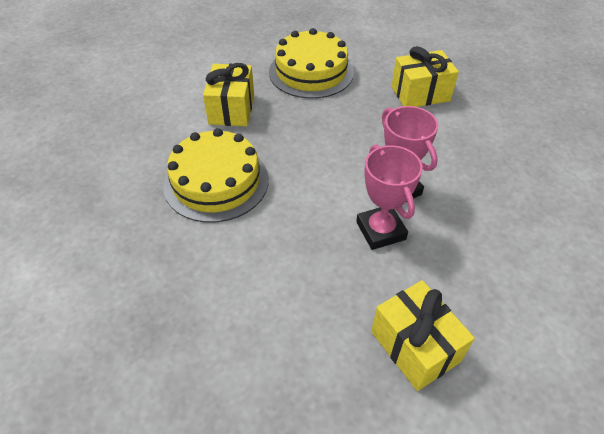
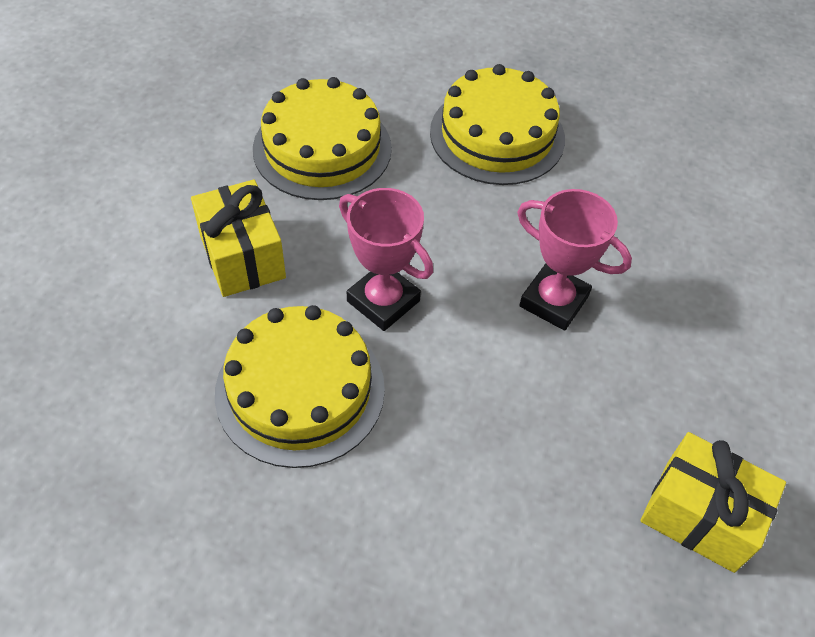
camera: 30 degrees left, 5 degrees up
pink trophy [356,144,423,250] -> pink trophy moved to [339,188,433,331]
yellow gift [391,46,459,107] -> yellow cake [430,64,565,185]

